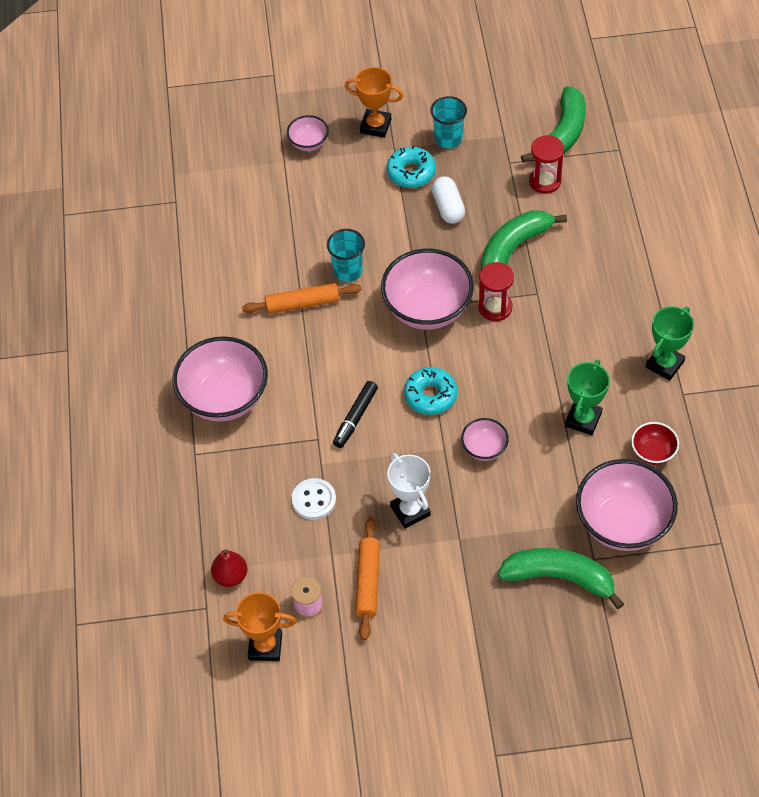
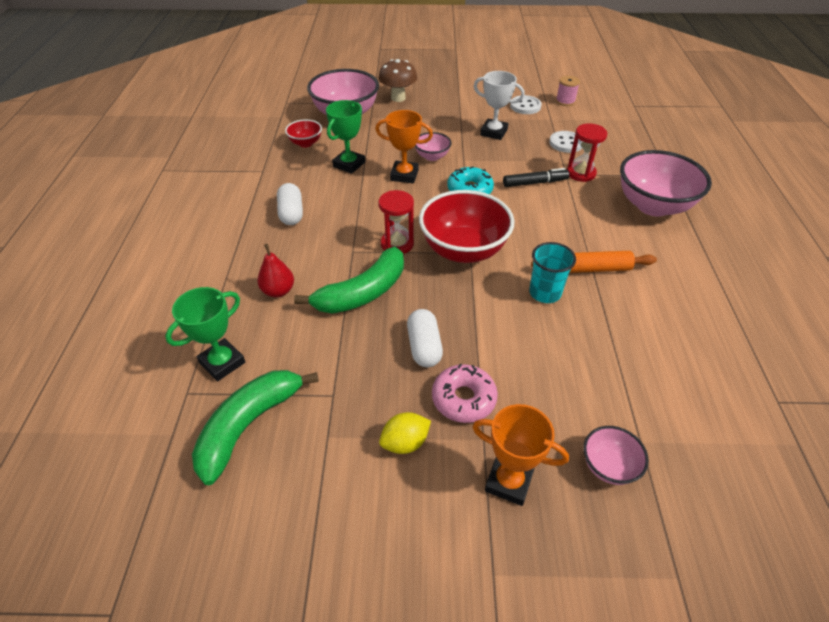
camera: 175 degrees left, 10 degrees down
red pear [211,549,247,587] -> red pear moved to [257,244,294,297]
orange trophy [223,592,296,661] -> orange trophy moved to [375,110,433,183]
black marker [333,381,378,448] -> black marker turned 45 degrees clockwise [503,168,569,187]
orange rolling pin [355,517,380,640] -> white button [510,95,542,114]
pink bowl [381,249,474,330] -> red bowl [419,190,515,263]
turquoise donut [387,145,436,188] -> pink donut [432,364,498,423]
white trophy [387,453,431,529] -> white trophy turned 45 degrees counterclockwise [474,71,525,140]
turquoise cup [430,96,467,149] -> yellow lemon [379,412,431,454]
green banana [498,548,624,609] -> brown mushroom [378,59,417,102]
red hourglass [529,135,564,194] -> red hourglass moved to [567,124,607,182]
green trophy [646,306,694,381] -> green trophy moved to [165,287,245,381]
none -> white capsule [277,183,303,225]

